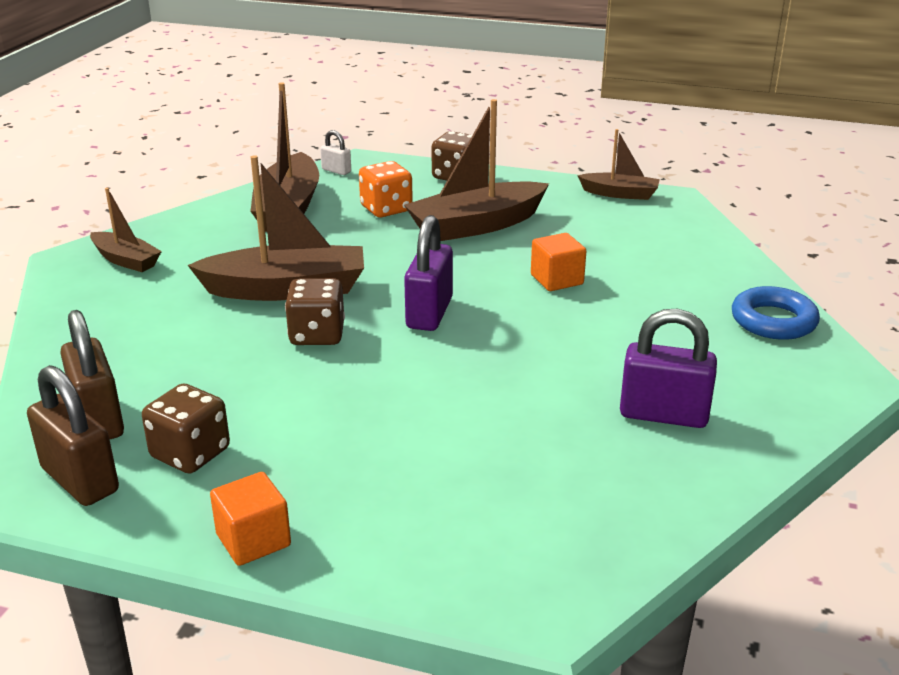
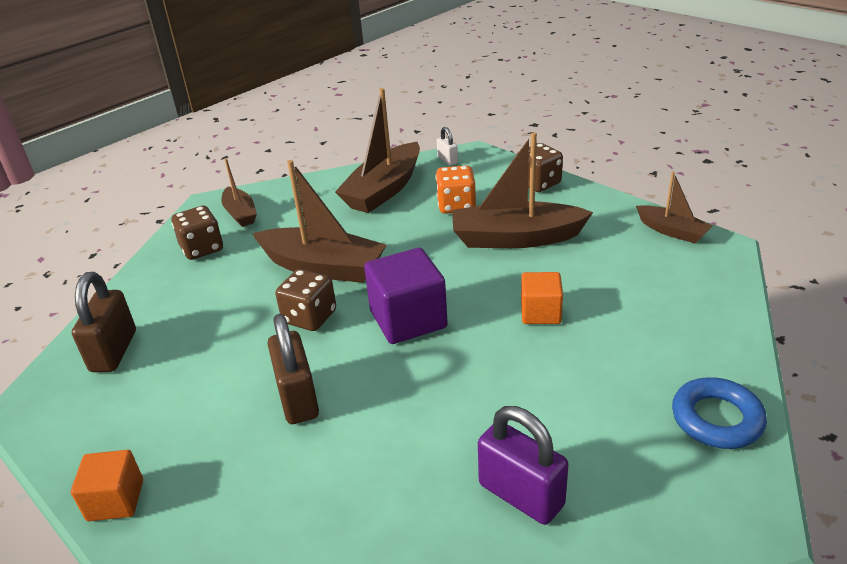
camera: 30 degrees right, 5 degrees up
brown padlock [27,365,119,506] -> brown padlock moved to [268,314,319,424]
brown dice [142,384,230,474] -> brown dice moved to [172,206,223,260]
purple padlock [404,215,453,331] -> purple cube [364,248,448,344]

